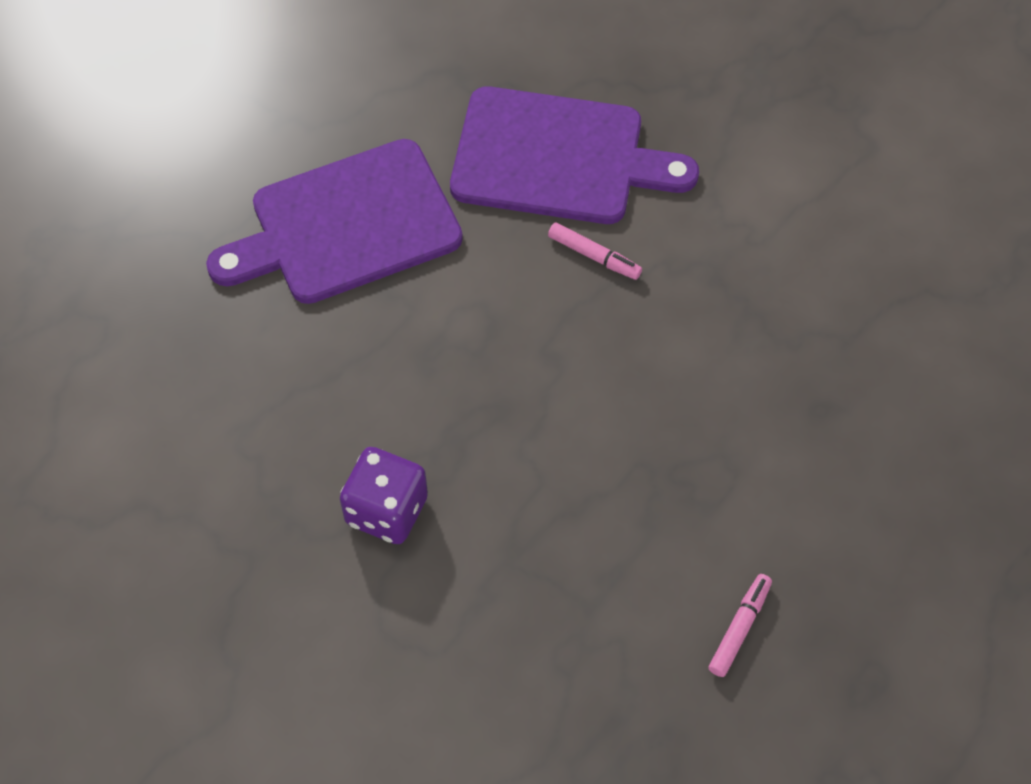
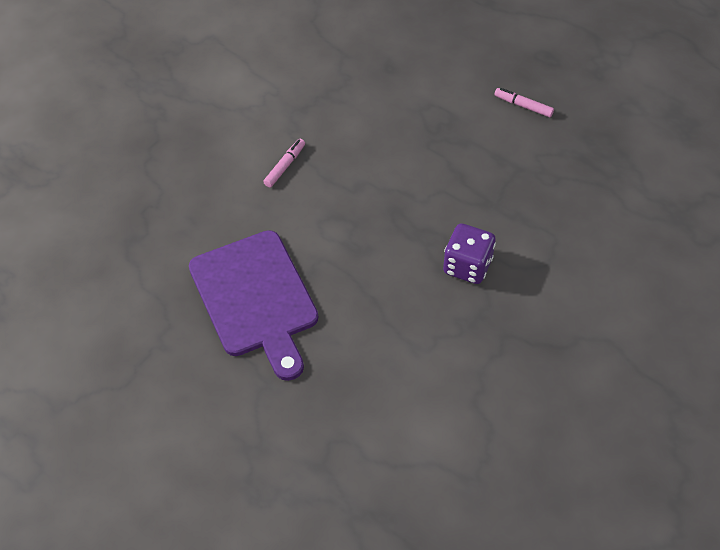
camera: 90 degrees left, 5 degrees down
purple cutting board [450,86,699,224] -> none

